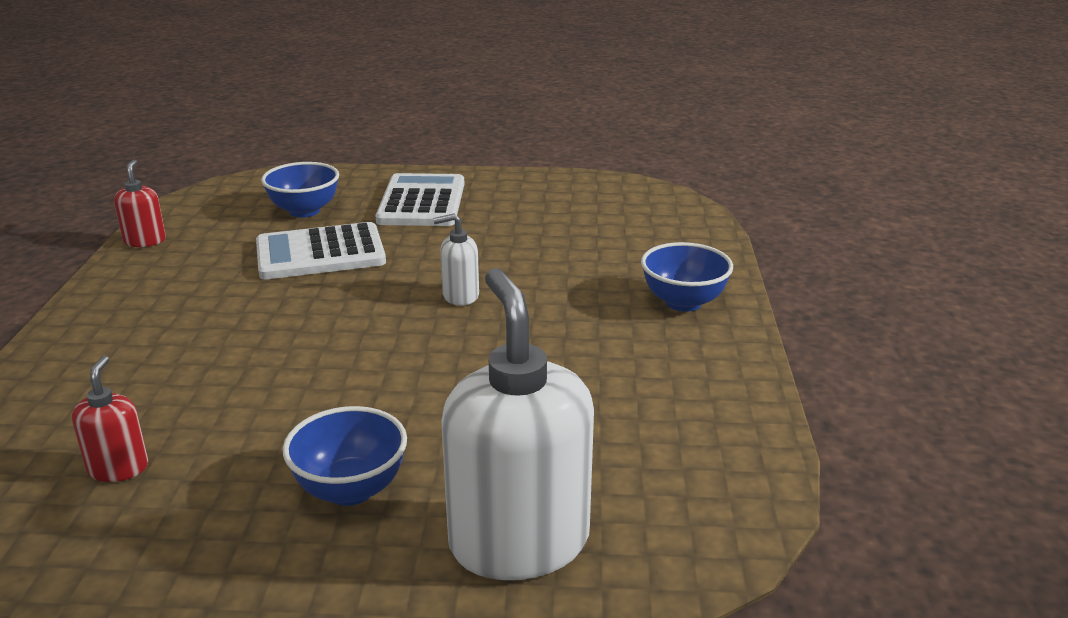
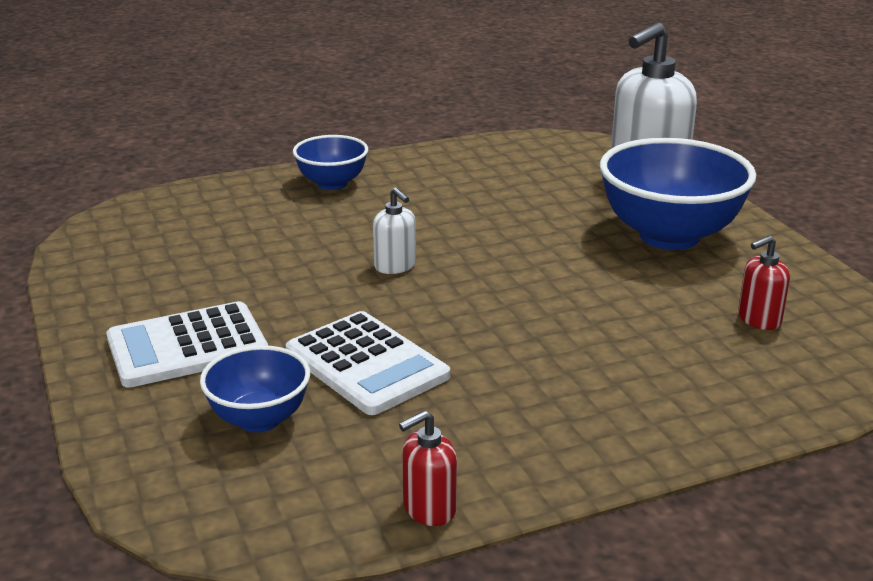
camera: 115 degrees left, 0 degrees up
blue bowl [283,406,407,506] -> blue bowl [600,138,756,250], size x1.83

